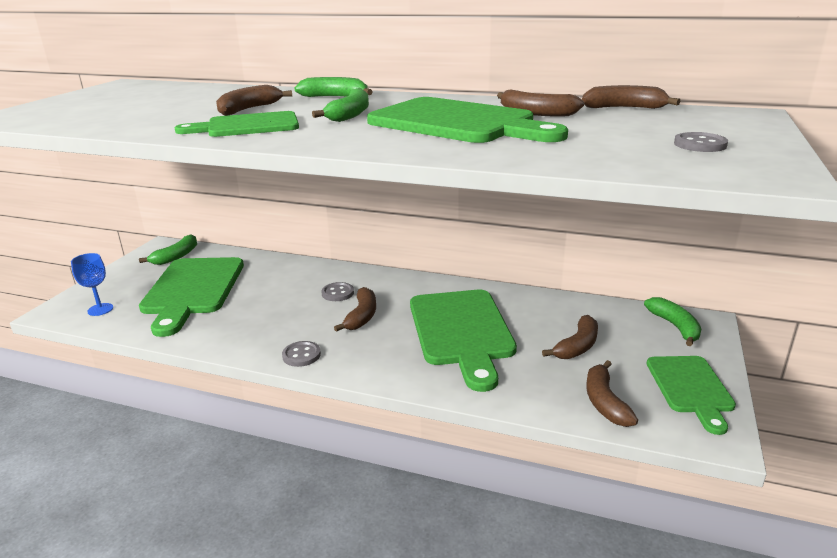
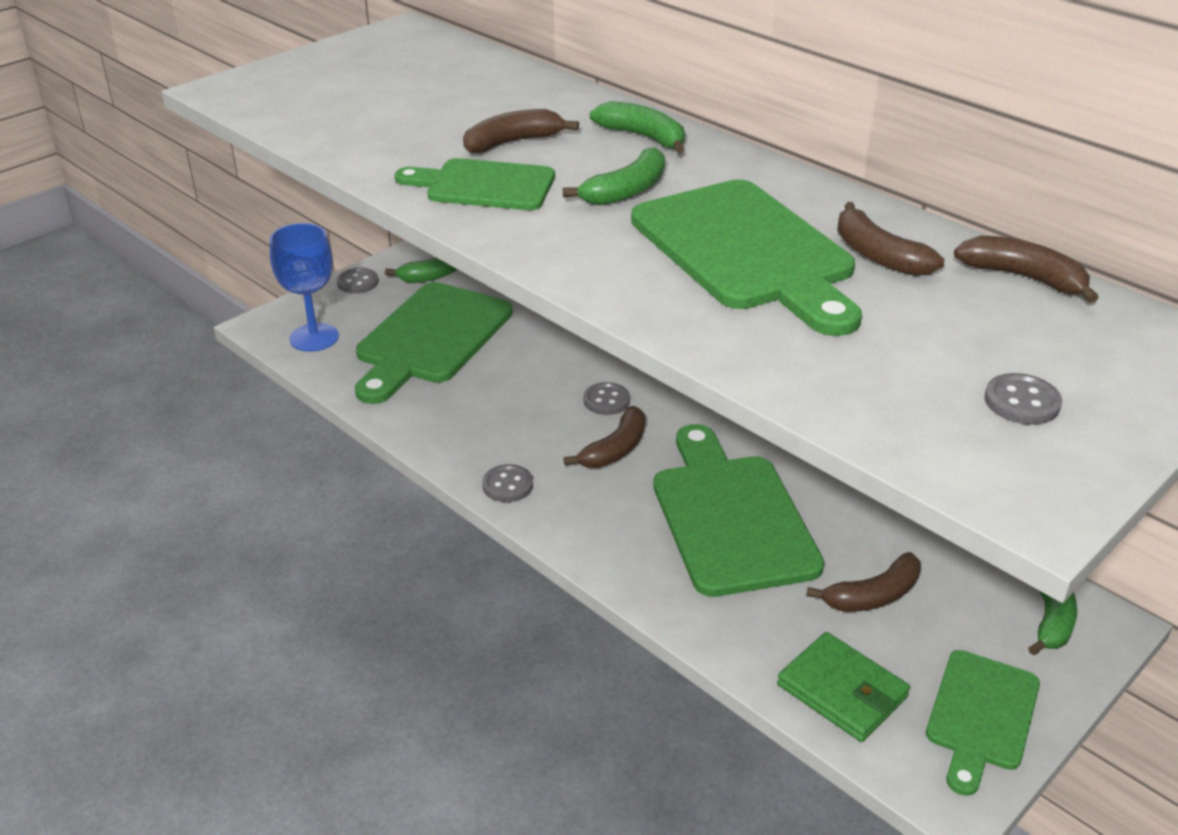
camera: 25 degrees right, 10 degrees up
blue goblet [71,253,113,316] -> blue goblet [270,223,339,352], size x1.56
green cutting board [410,290,517,392] -> green cutting board turned 150 degrees clockwise [653,424,824,597]
brown banana [586,360,638,427] -> green wallet [777,632,910,742]
none -> grey button [337,268,378,294]

